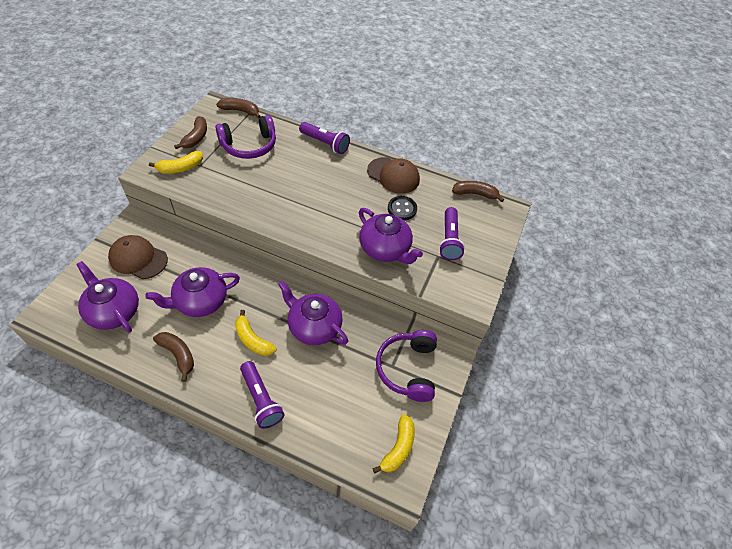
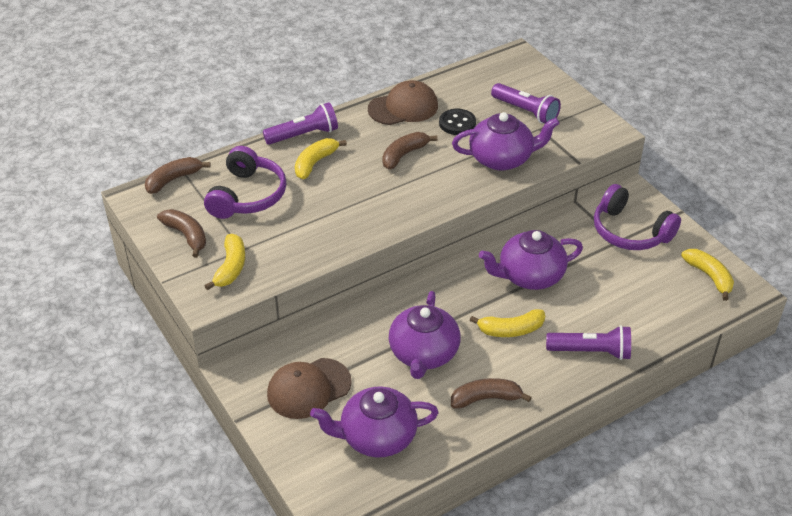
camera: 50 degrees left, 10 degrees down
brown banana [452,181,504,202] -> brown banana moved to [382,132,438,170]
none -> yellow banana [295,138,347,179]

